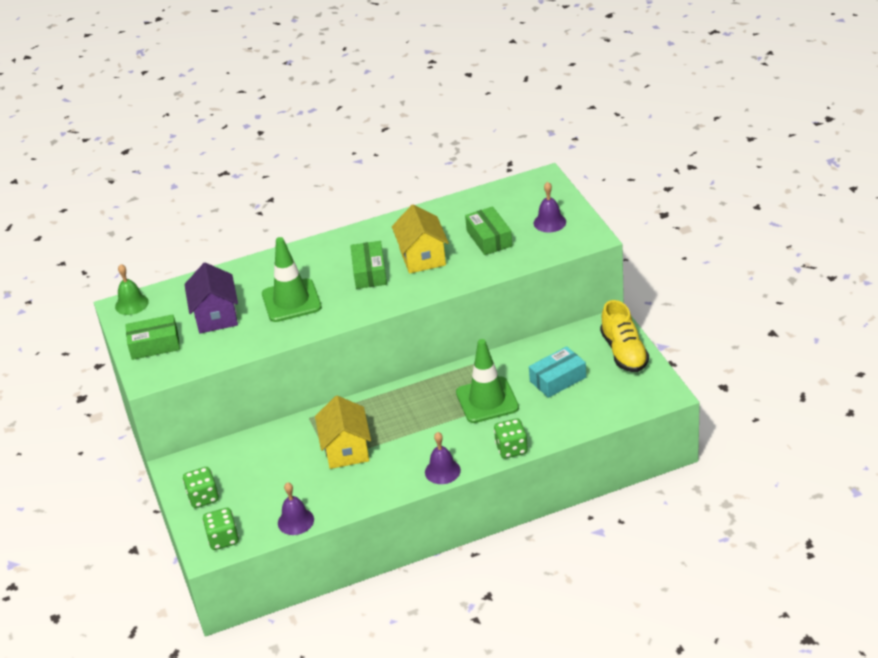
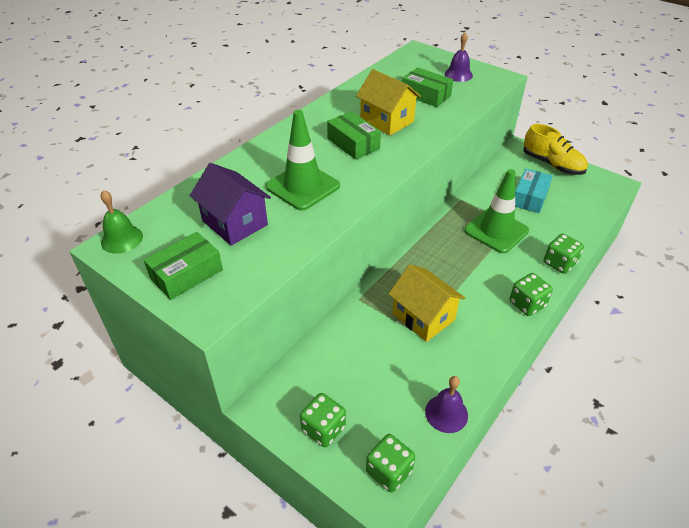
camera: 35 degrees left, 5 degrees up
purple bell [425,432,461,484] -> green dice [510,273,553,316]

